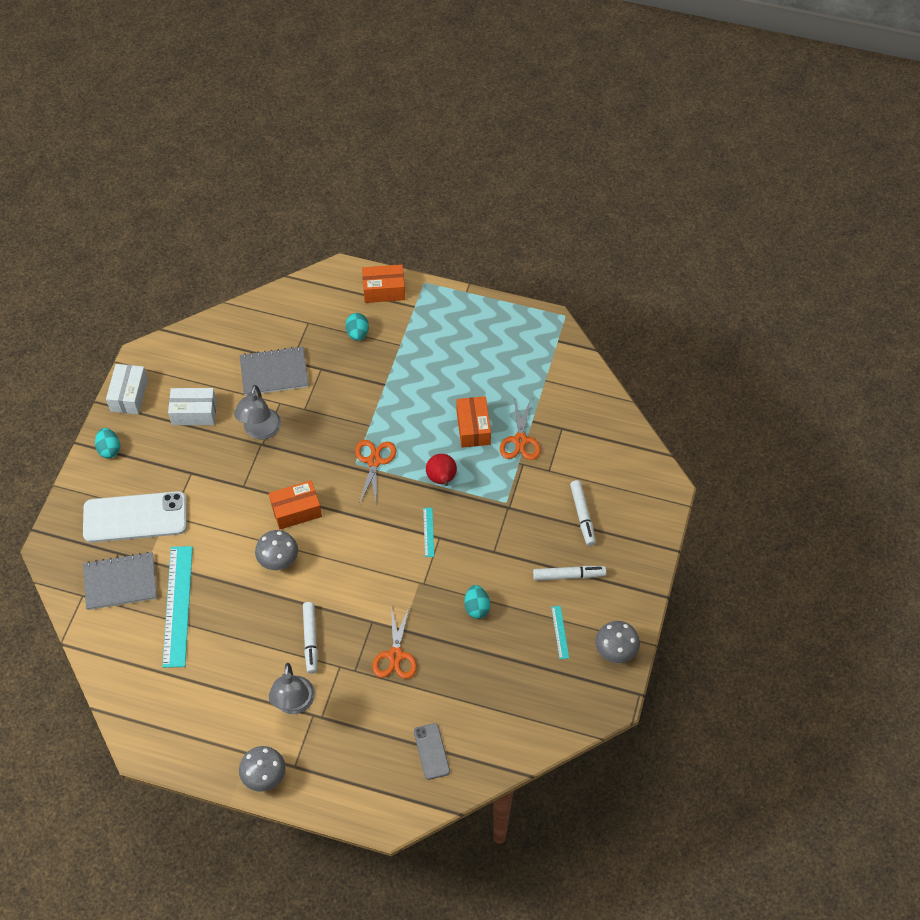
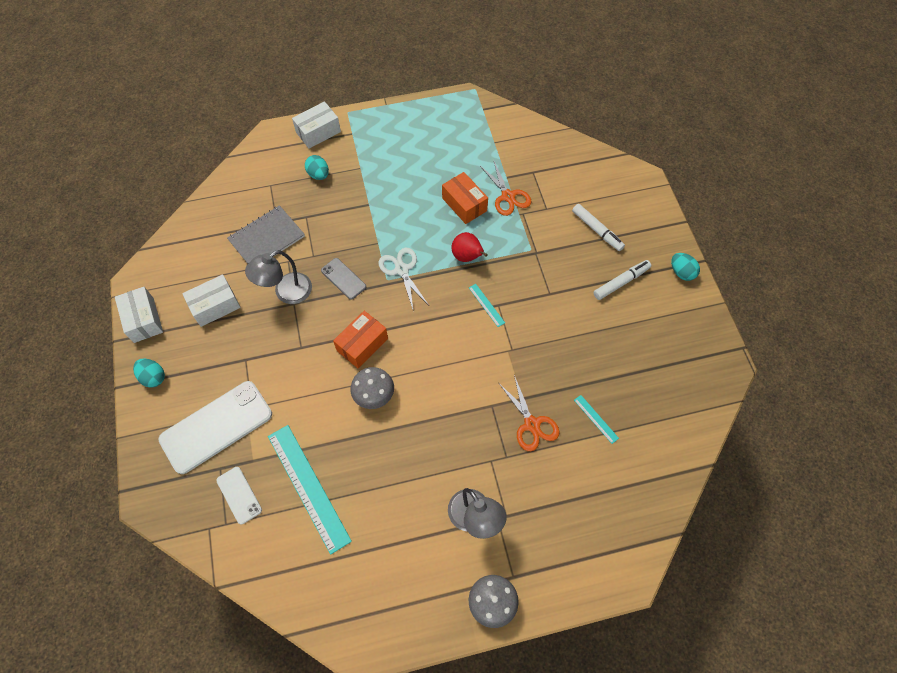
camera: 30 degrees left, 5 degrees up
grey notebook [83,552,157,610] -> white phone [216,467,262,524]
grey lamp [234,385,281,439] -> grey lamp turned 75 degrees clockwise [245,250,312,304]
white marker [303,602,318,674] -> none
orange scissors [355,440,396,506] -> white scissors [378,248,428,309]
orange box [362,264,405,303] -> white box [292,101,341,148]
grey phone [414,723,450,780] -> grey phone moved to [321,258,366,300]
turquoise egg [464,585,490,619] -> turquoise egg moved to [671,253,700,281]
turquoise ruler [551,606,569,659] -> turquoise ruler moved to [574,395,619,444]
grey mushroom [595,621,640,663] -> none

